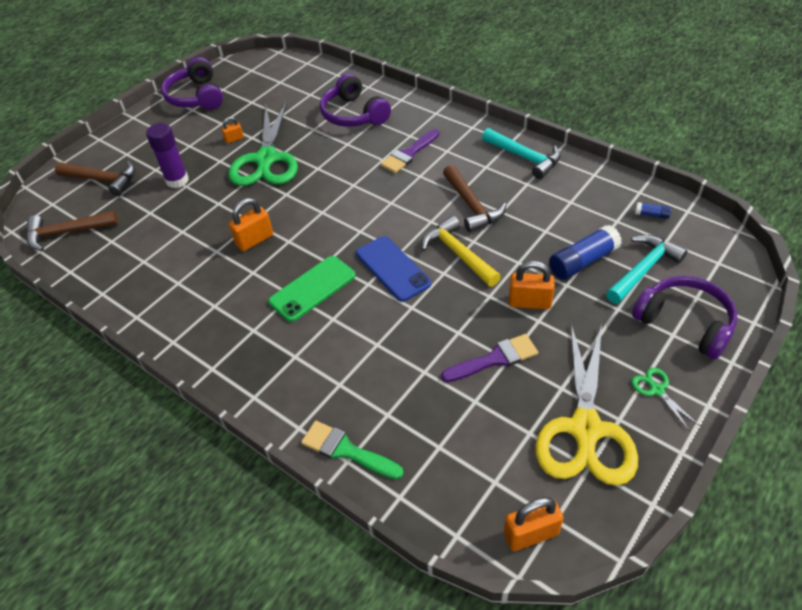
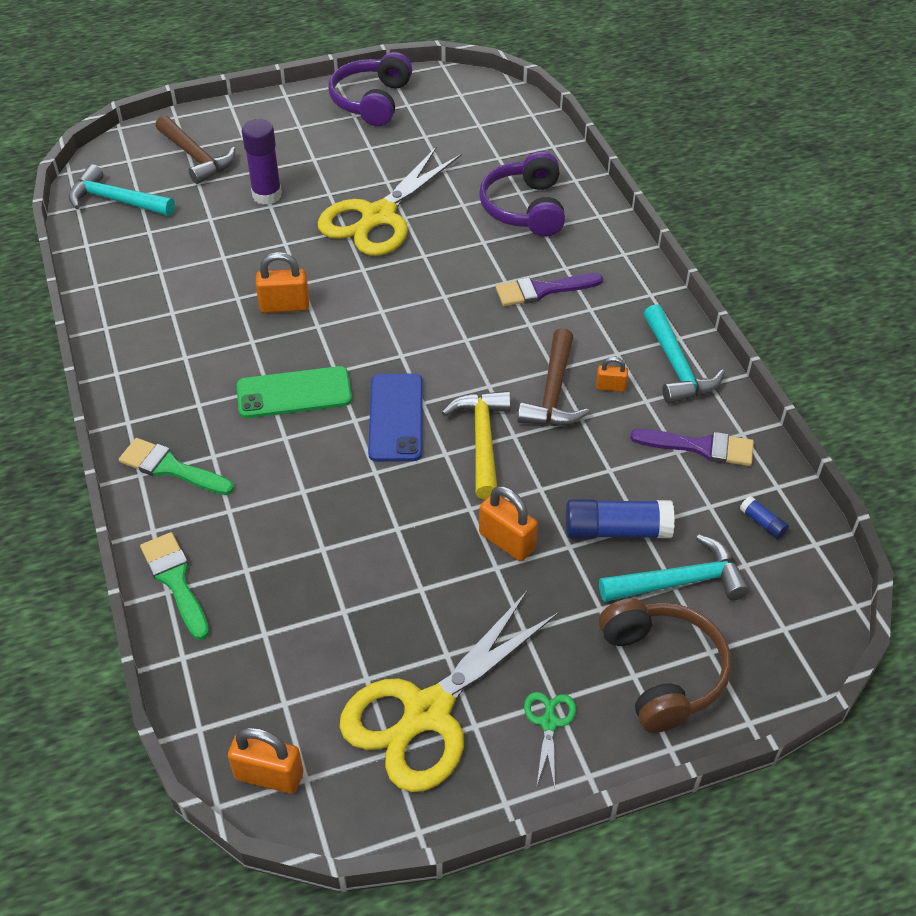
camera: 30 degrees right, 0 degrees up
brown hammer [26,211,118,251] -> turquoise hammer [69,164,175,216]
orange padlock [221,117,244,143] -> orange padlock moved to [596,357,628,392]
green scissors [228,101,298,186] -> yellow scissors [318,146,462,256]
purple brush [441,334,538,382] -> purple brush moved to [630,429,754,466]
purple headphones [632,276,737,360] -> brown headphones [599,598,731,733]
none -> green brush [119,438,234,495]

